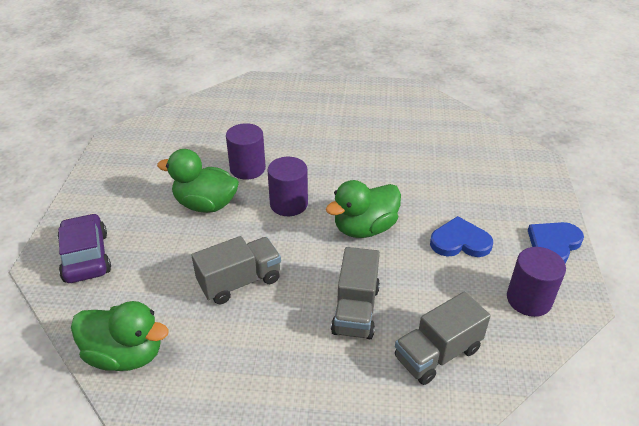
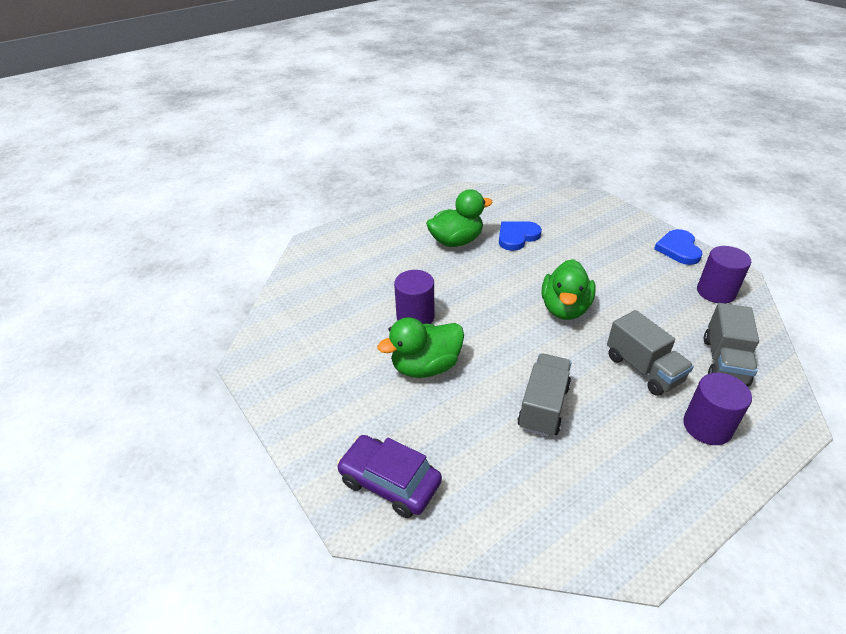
camera: 40 degrees left, 0 degrees up
green duck [71,301,169,371] -> green duck moved to [426,189,493,247]
purple cylinder [267,157,308,216] -> purple cylinder moved to [683,373,752,445]
blue heart [430,216,493,257] -> blue heart moved to [499,221,542,251]

